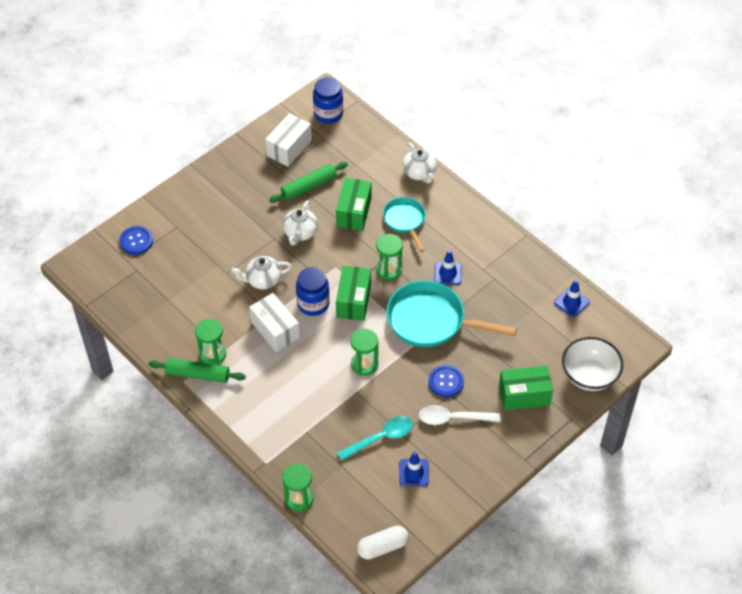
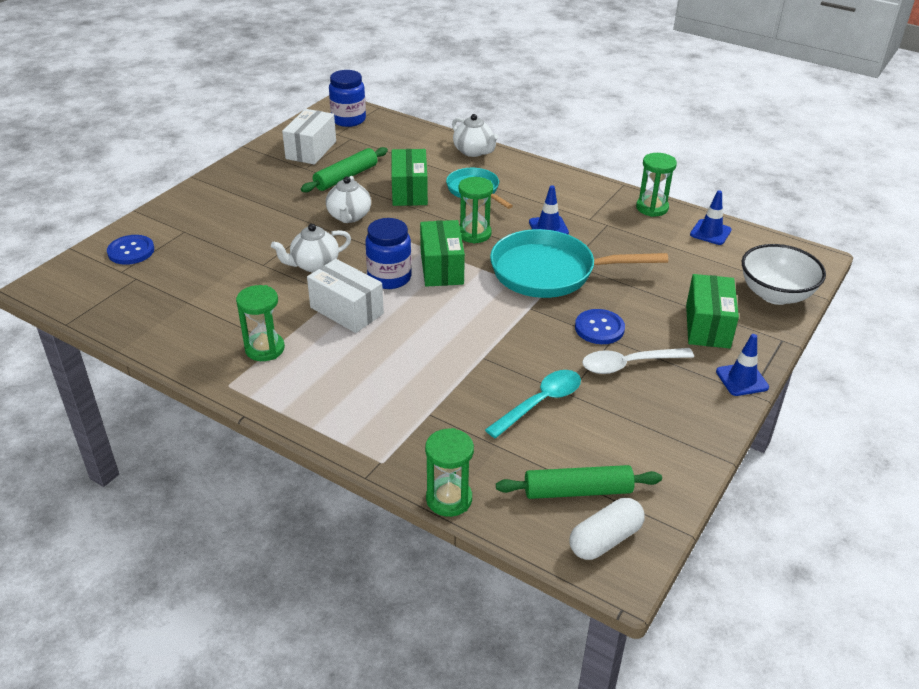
camera: 15 degrees left, 15 degrees down
green rolling pin [149,358,246,383] -> green rolling pin moved to [496,465,662,499]
green hourglass [351,329,378,376] -> green hourglass moved to [636,153,677,217]
blue traffic cone [399,451,429,486] -> blue traffic cone moved to [716,334,769,396]
green box [499,365,553,410] -> green box turned 60 degrees counterclockwise [686,274,739,348]

